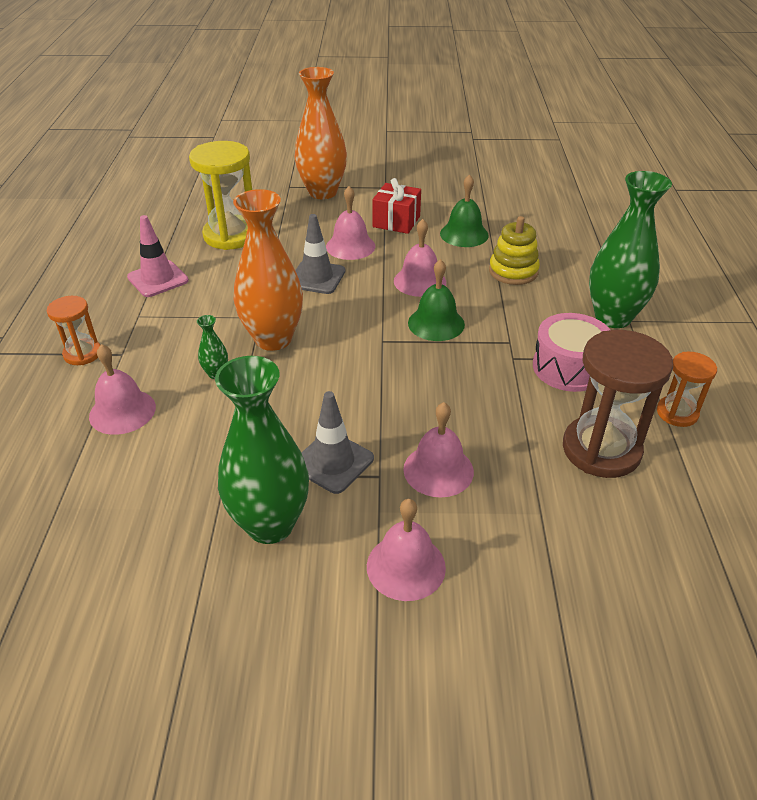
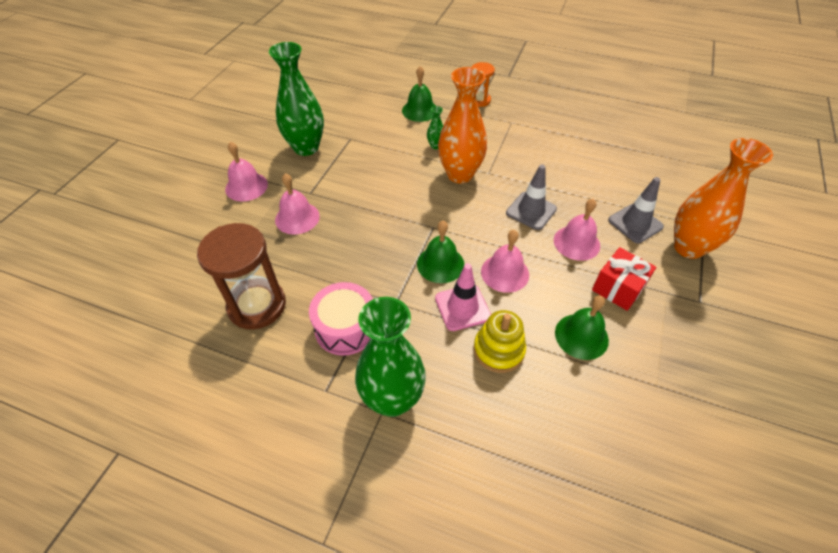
camera: 110 degrees right, 10 degrees up
pink bell [89,344,156,435] -> green bell [402,66,436,122]
pink traffic cone [127,215,189,297] -> pink traffic cone moved to [435,263,491,331]
yellow hourglass [189,141,252,250] -> none
grey traffic cone [301,391,374,494] -> grey traffic cone moved to [608,177,664,243]
orange hourglass [657,352,717,427] -> none

